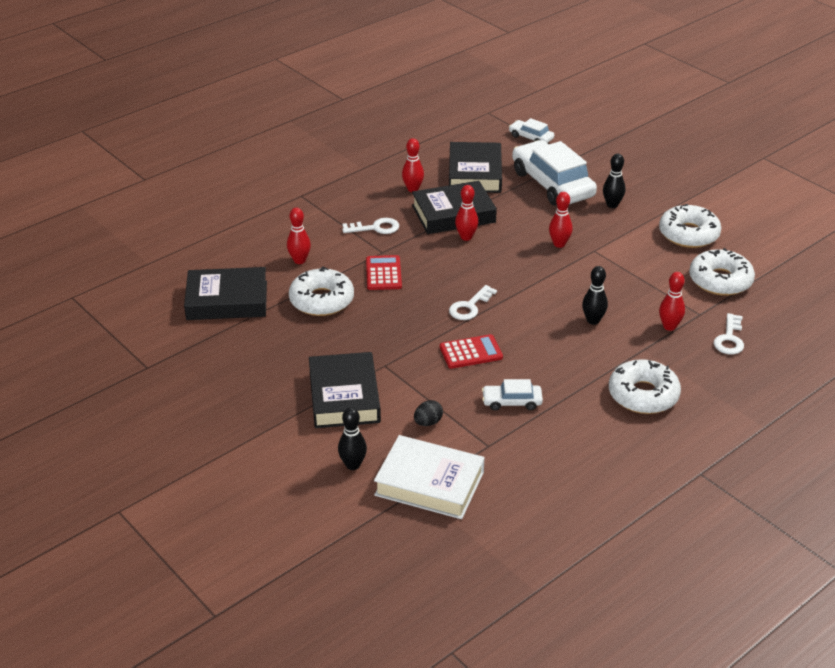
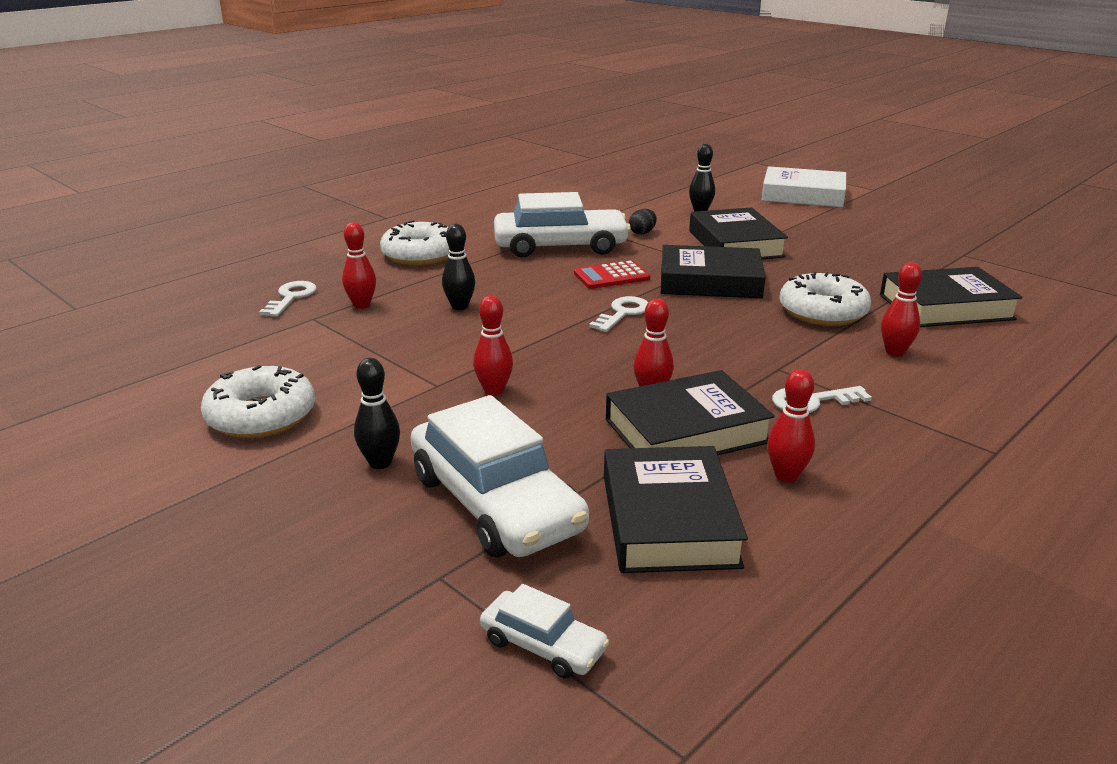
camera: 175 degrees right, 10 degrees down
red calculator [366,255,402,290] -> none
white book [374,435,485,519] -> white book moved to [762,166,846,208]
white car [482,379,543,411] -> white car [494,192,631,257], size x2.12
white donut [689,248,755,296] -> none
none -> black book [661,245,766,298]

